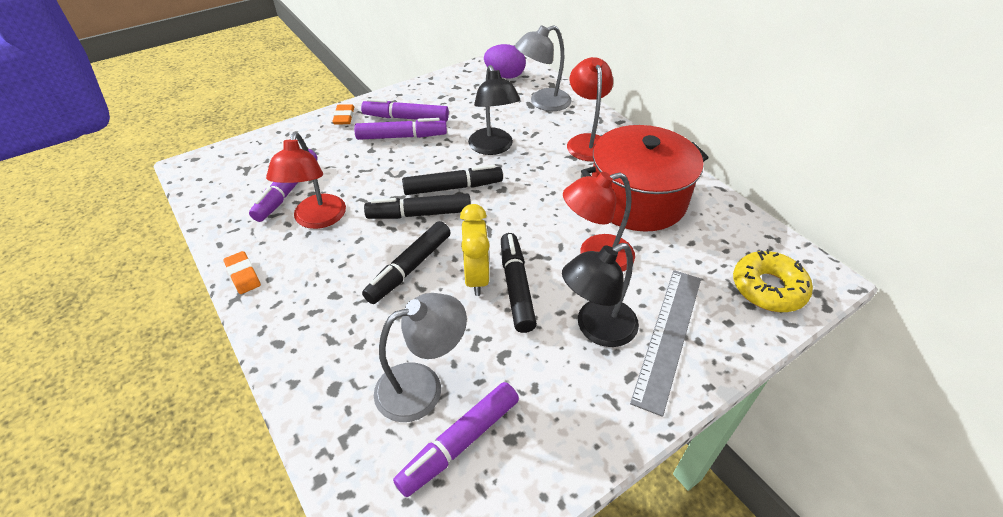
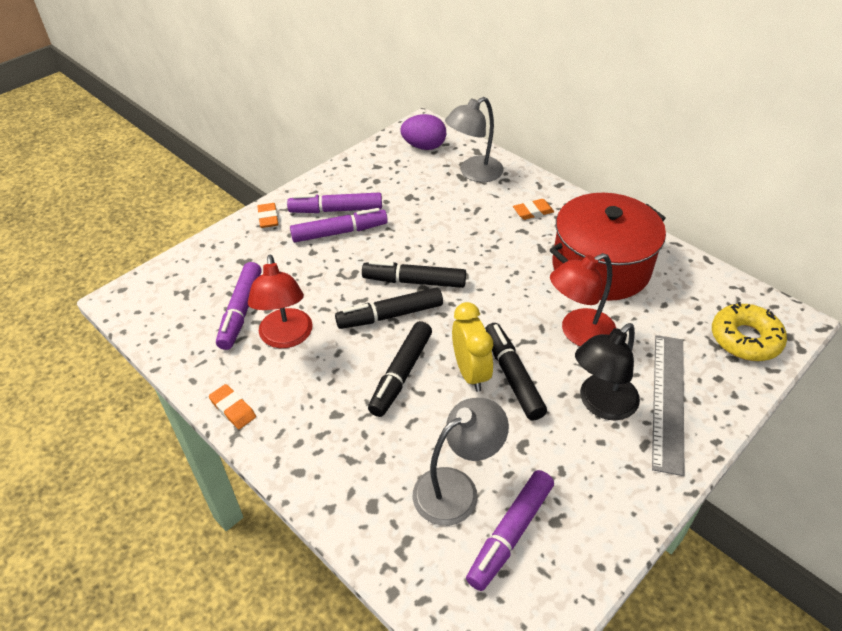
camera: 10 degrees left, 0 degrees up
black marker [402,165,503,195] -> black marker turned 150 degrees counterclockwise [362,261,466,288]
black lamp [468,65,520,155] -> none
red lamp [567,57,613,161] -> orange eraser [513,199,554,220]

